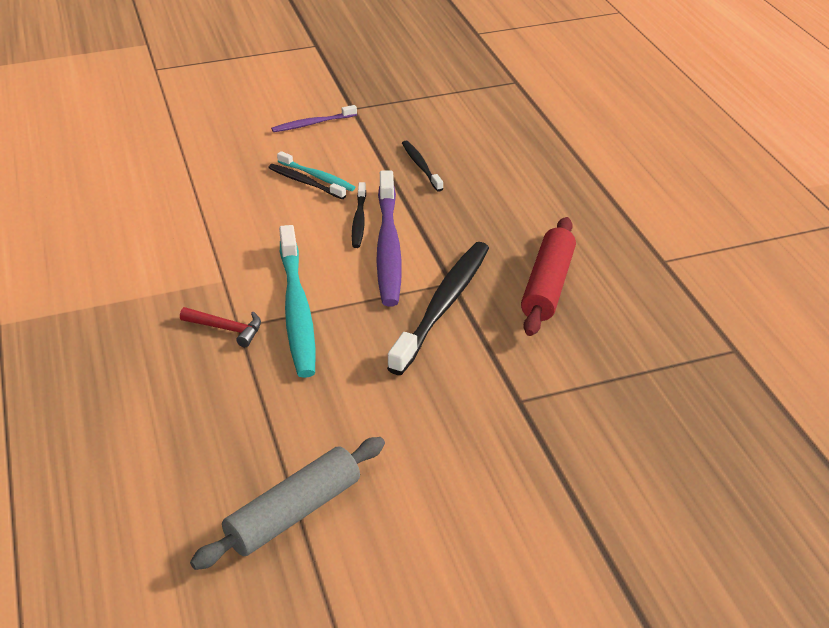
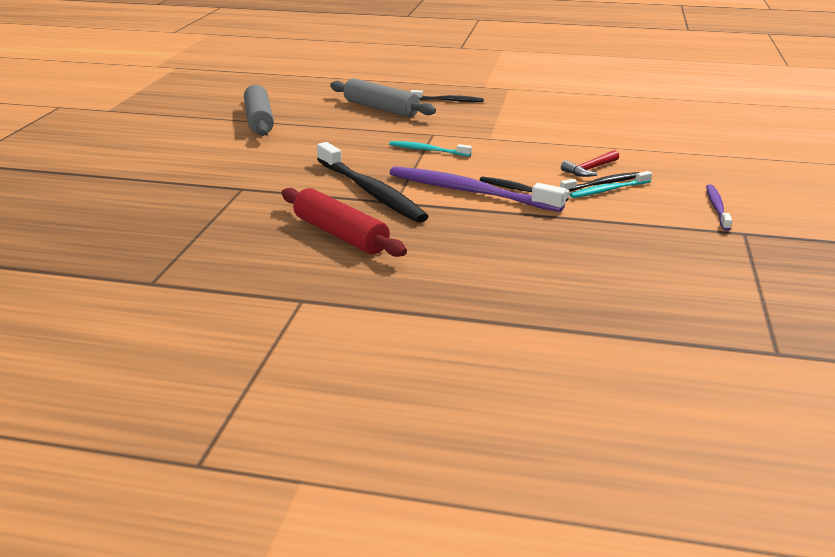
camera: 120 degrees right, 10 degrees down
red hammer [180,307,261,347] -> red hammer moved to [561,150,619,177]
turquoise toothbrush [279,225,315,378] -> turquoise toothbrush [389,141,472,156], size x0.51
black toothbrush [402,141,443,192] -> black toothbrush moved to [410,90,484,102]
none -> grey rolling pin [330,78,436,117]

